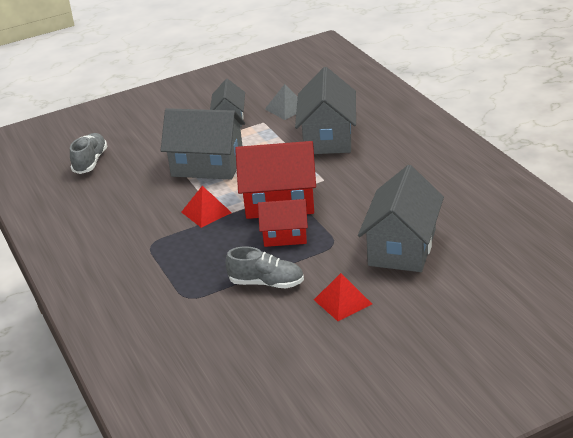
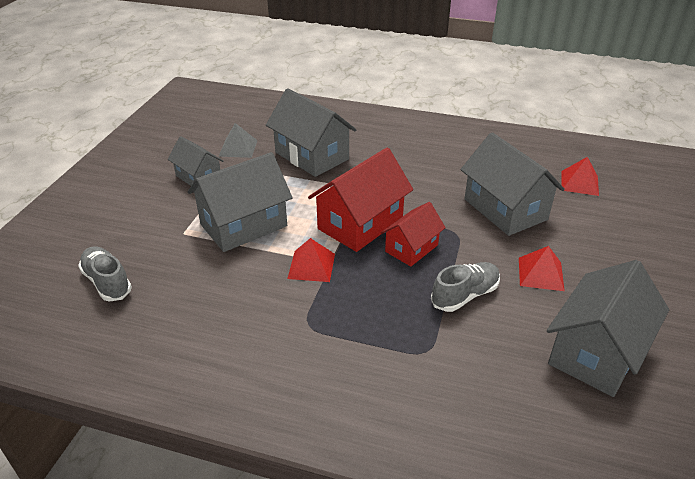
camera: 50 degrees left, 5 degrees up
none -> grey house [547,260,669,397]
none -> red pyramid [561,157,599,196]

